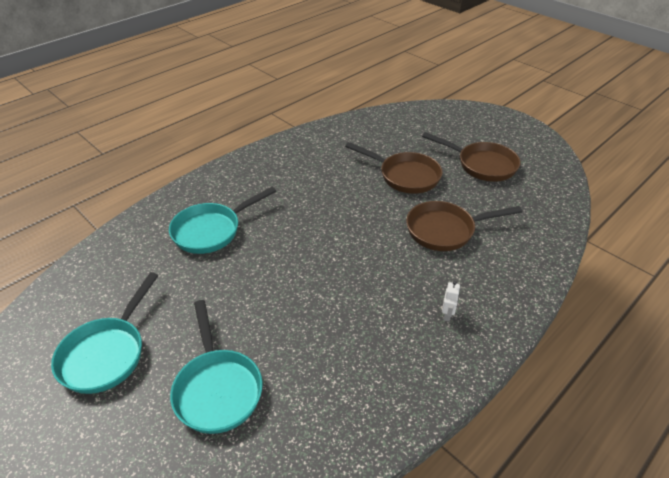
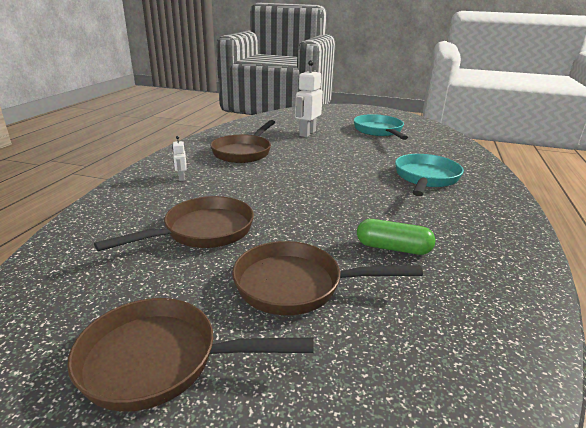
camera: 150 degrees right, 15 degrees down
turquoise pan [170,300,263,434] -> white robot [295,60,323,137]
none -> brown pan [210,120,275,163]
none -> green capsule [357,219,435,255]

